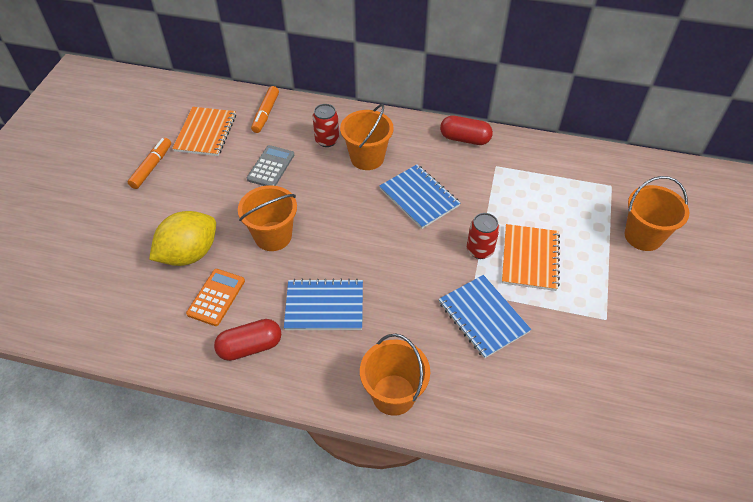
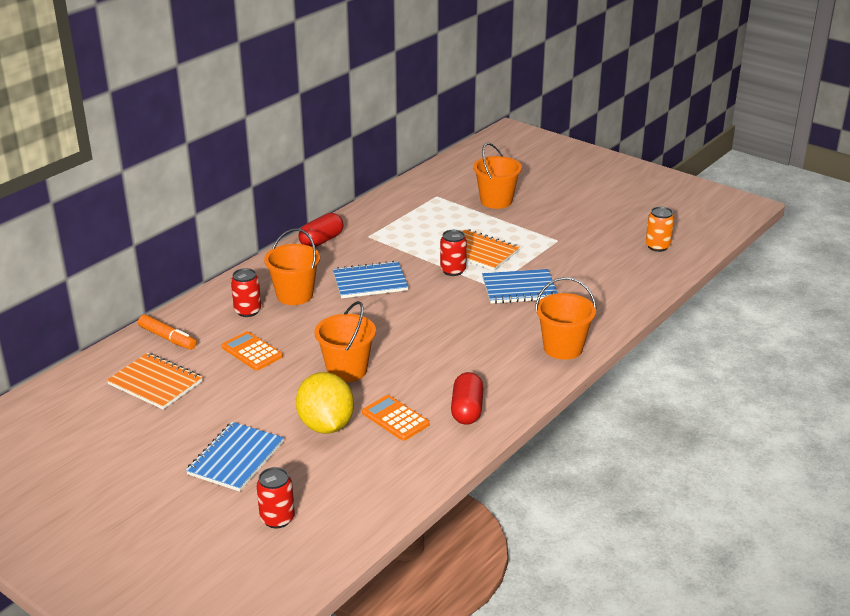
camera: 65 degrees left, 20 degrees down
orange marker [128,138,171,189] -> none
grey calculator [247,145,294,186] -> orange calculator [222,331,283,371]
blue notebook [284,279,363,330] -> blue notebook moved to [186,422,284,492]
none -> red can [256,467,295,528]
none -> orange can [646,207,674,252]

